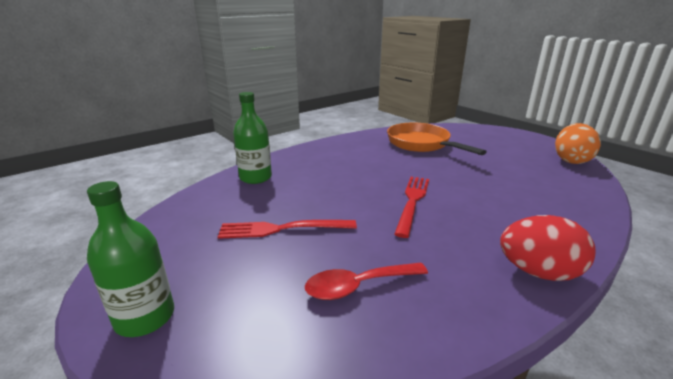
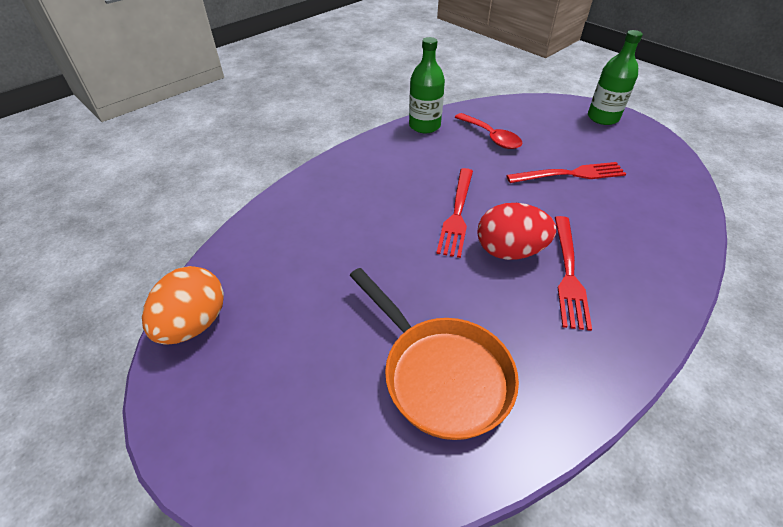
camera: 175 degrees right, 20 degrees up
green bottle [233,92,272,184] -> green bottle moved to [409,37,445,133]
red spoon [305,263,428,300] -> red spoon turned 75 degrees clockwise [455,113,522,149]
red egg [500,215,596,281] -> red egg moved to [477,203,556,260]
none -> red fork [555,216,592,331]

